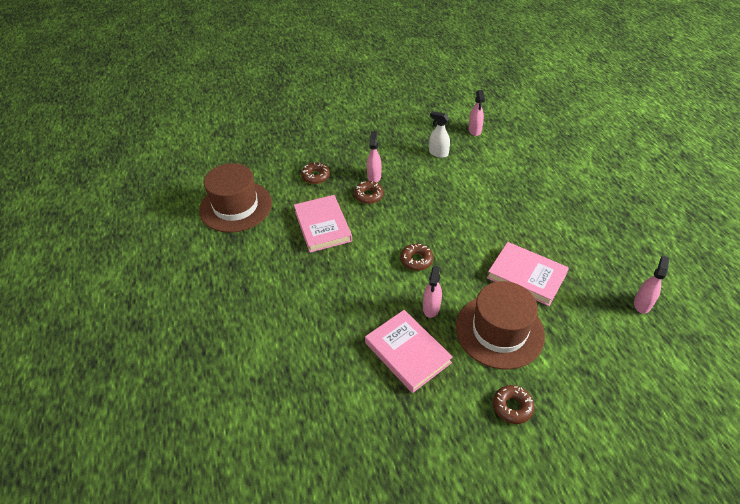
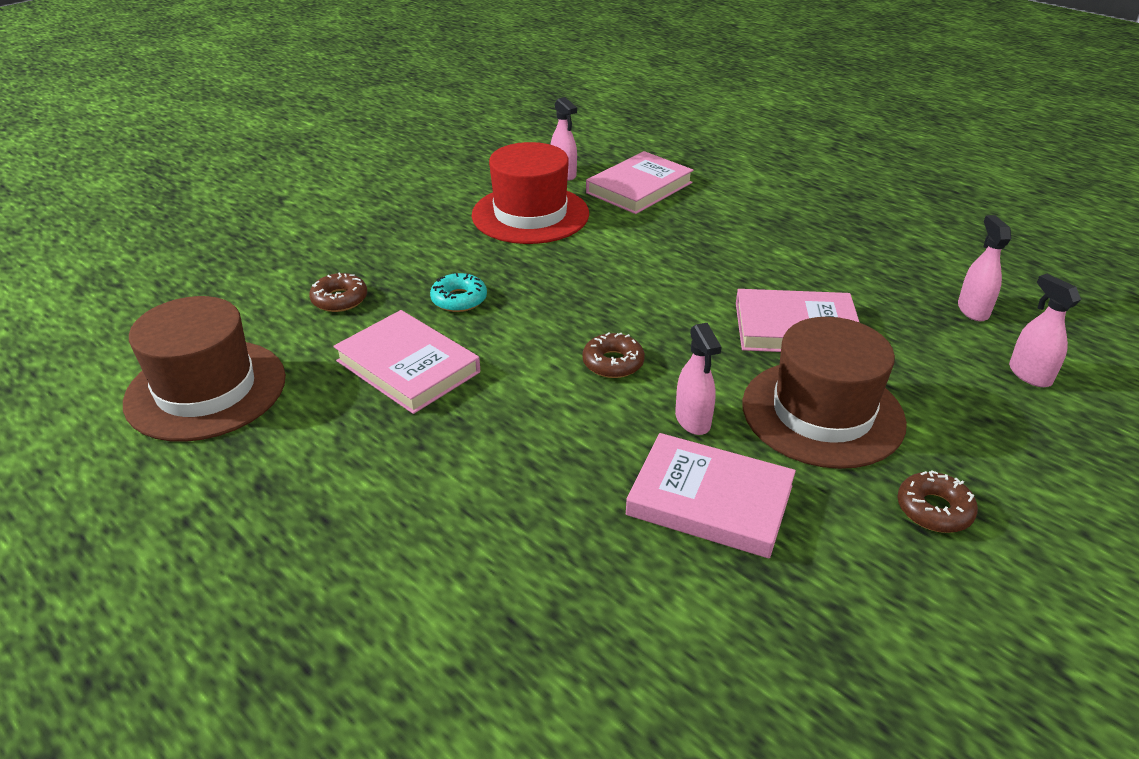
camera: 30 degrees left, 10 degrees down
brown donut [354,181,384,204] -> turquoise donut [430,273,487,312]
pink spray bottle [367,131,381,183] -> pink spray bottle moved to [1009,274,1081,387]
white spray bottle [429,111,450,158] -> red hat [472,142,589,244]
none -> pink book [586,151,694,214]

